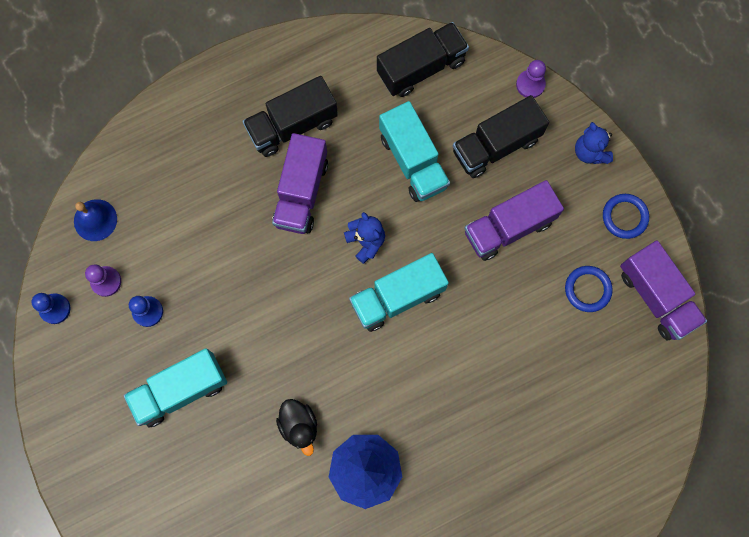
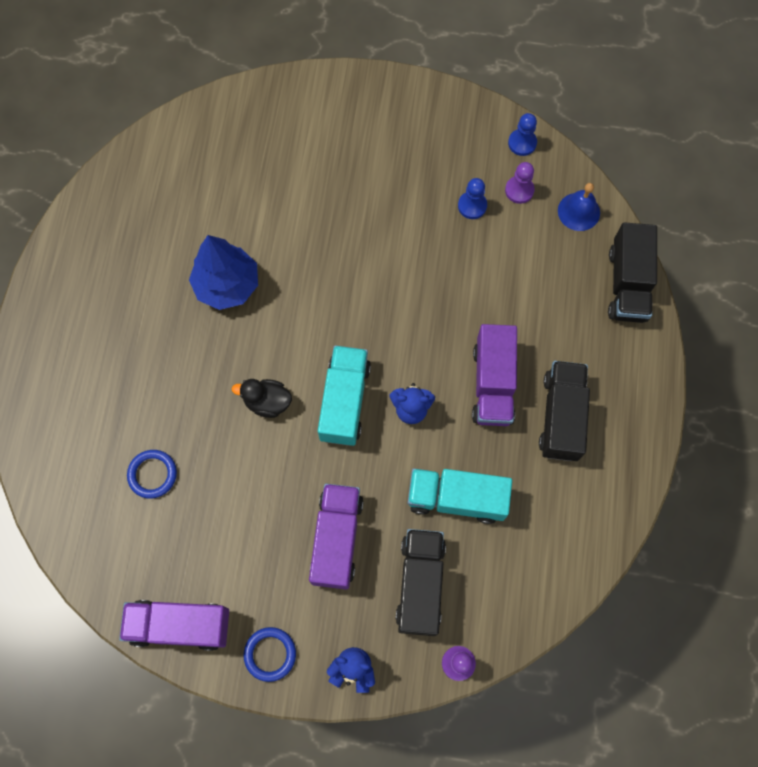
camera: 125 degrees right, 5 degrees down
turquoise truck [123,348,227,428] -> none
purple truck [272,133,328,234] -> purple truck turned 135 degrees counterclockwise [472,324,517,426]
black duck [276,399,317,456] -> black duck moved to [232,379,292,418]
black truck [377,22,469,97] -> black truck moved to [608,222,657,323]
blue ring [565,266,613,312] -> blue ring moved to [127,450,177,499]

